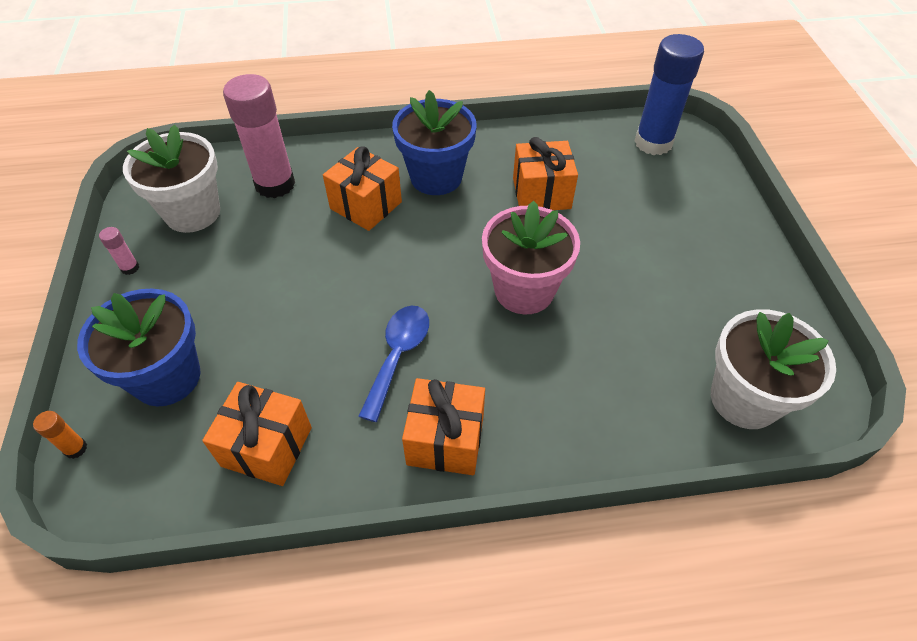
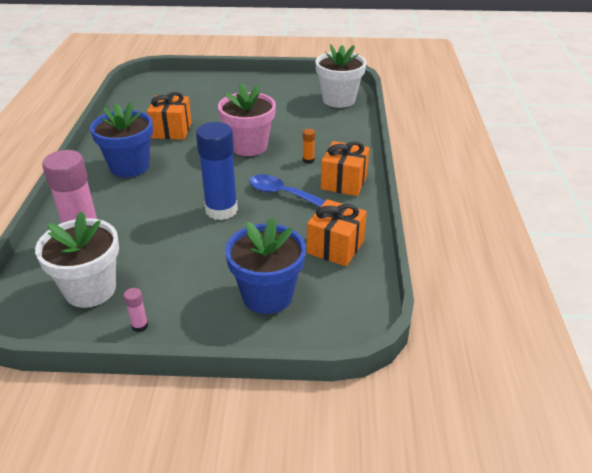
camera: 80 degrees left, 15 degrees down
orange glue stick [33,411,87,459] -> orange glue stick moved to [303,129,315,164]
orange gift [323,146,402,231] -> none
blue glue stick [635,34,704,155] -> blue glue stick moved to [196,122,238,220]

